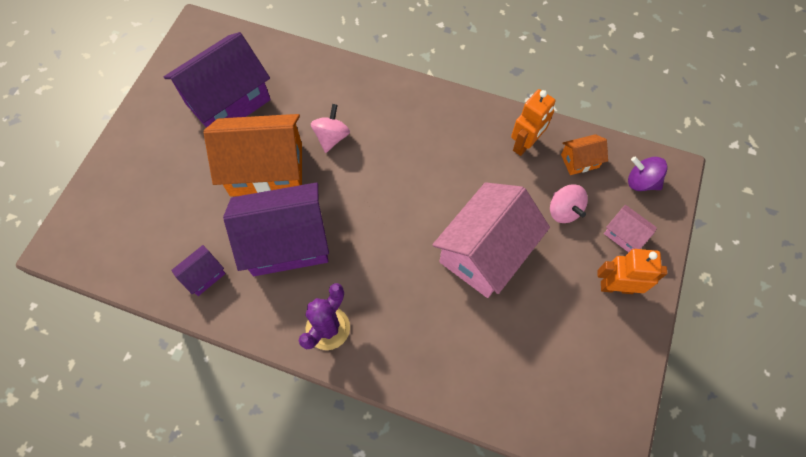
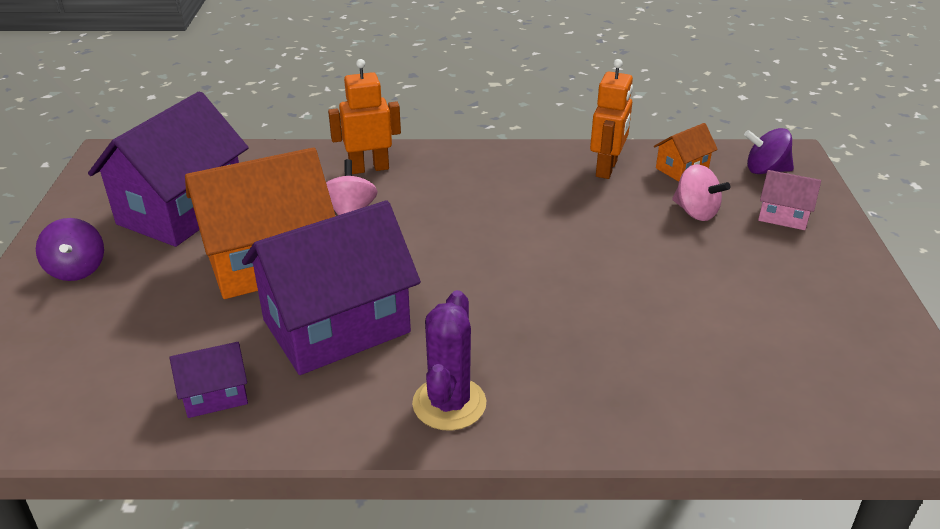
camera: 20 degrees left, 30 degrees down
purple house [171,245,226,296] -> purple house turned 45 degrees clockwise [169,342,248,418]
pink house [432,182,550,298] -> none
orange robot [597,249,667,294] -> orange robot moved to [328,59,401,174]
none -> purple spinning top [36,218,104,281]

